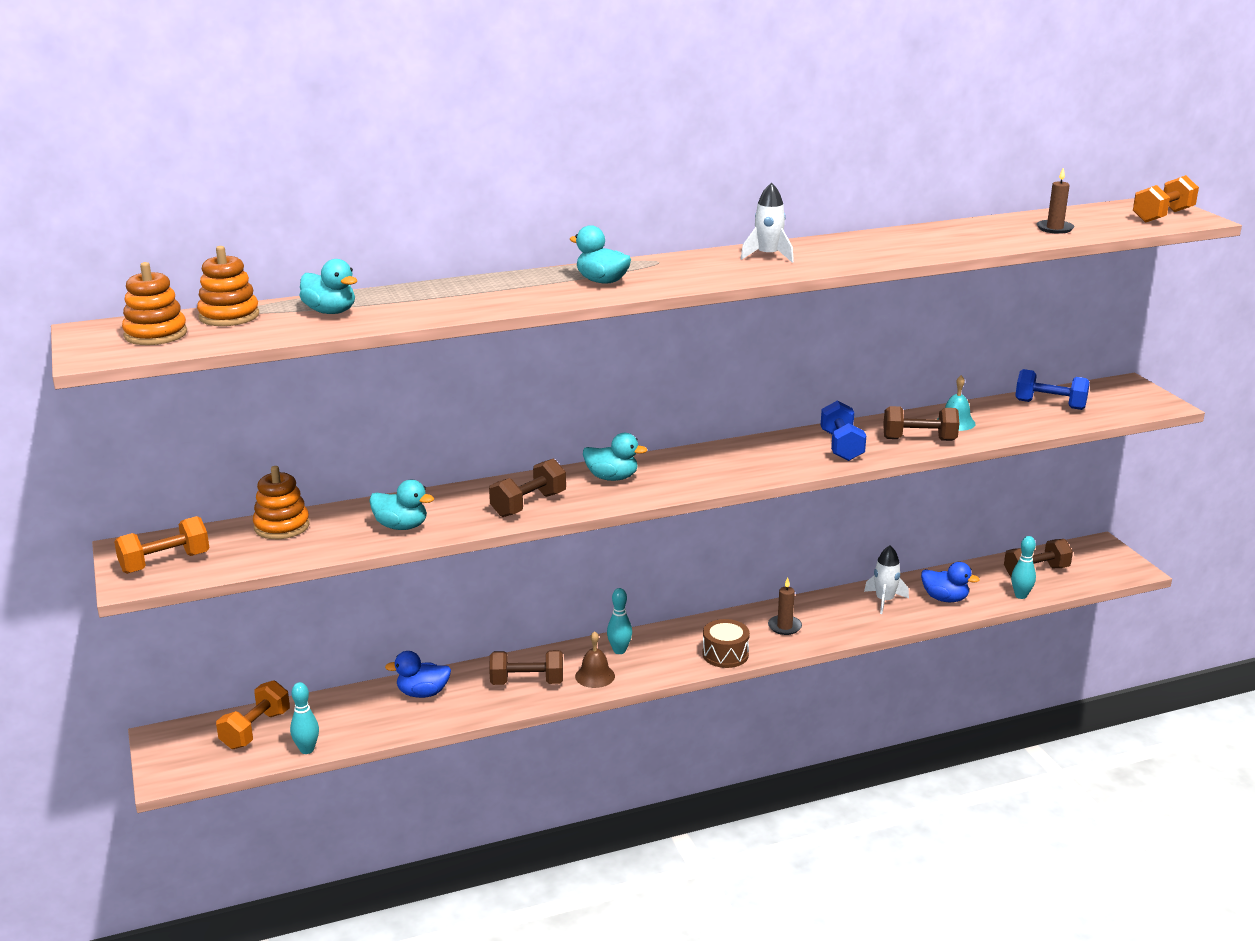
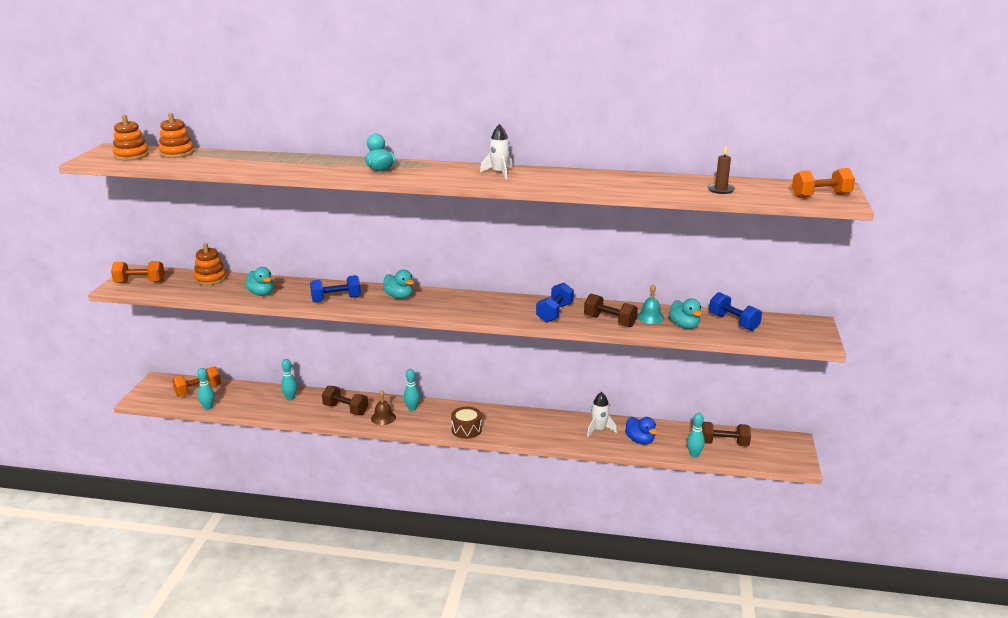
camera: 30 degrees right, 0 degrees up
turquoise duck [299,259,357,314] -> turquoise duck moved to [669,298,702,329]
blue duck [385,651,451,698] -> turquoise bowling pin [281,359,297,400]
brown dumbbell [489,459,566,517] -> blue dumbbell [310,275,361,302]
brown candle [768,577,802,635] -> none

